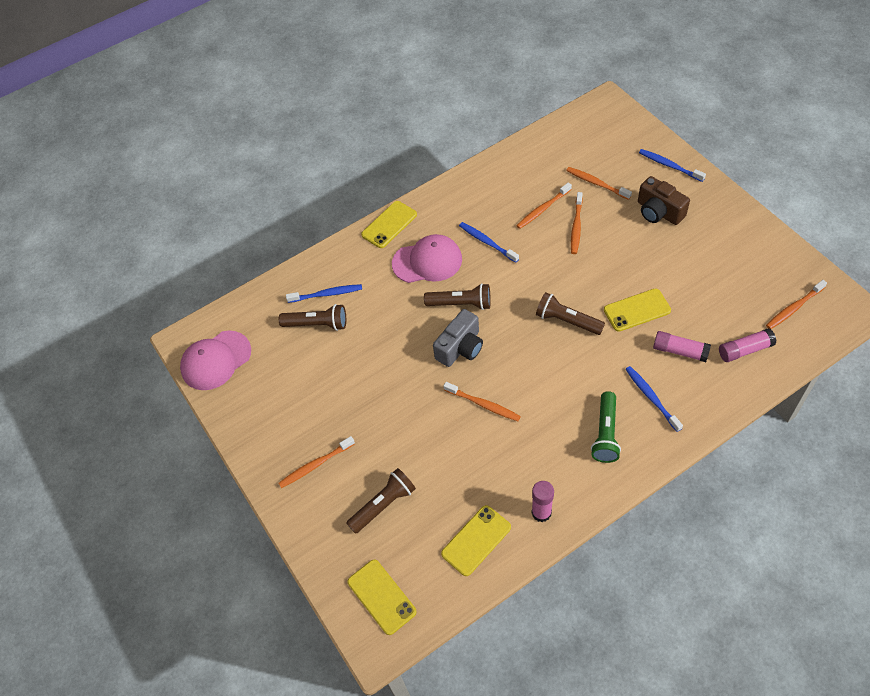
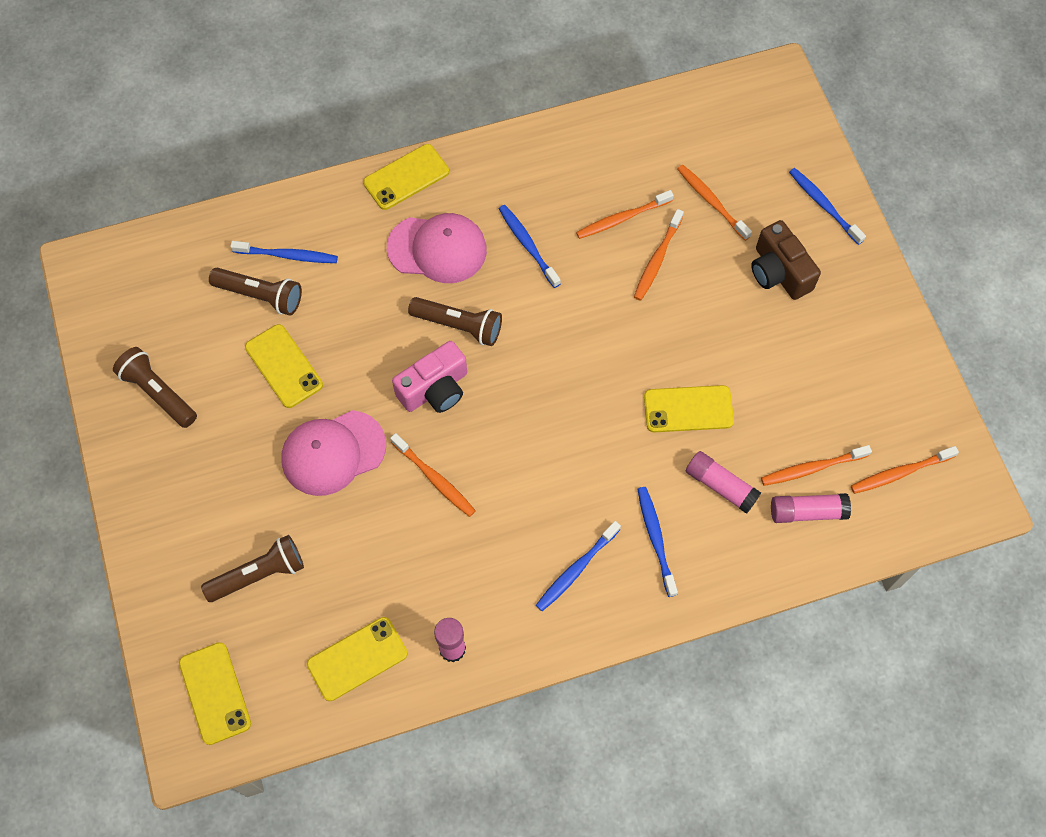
camera: 10 degrees right, 10 degrees up
pink cap [180,331,251,390] -> pink cap moved to [281,410,386,496]
orange toothbrush [279,436,355,488] -> orange toothbrush moved to [761,445,872,486]
grey camera [433,309,483,367] -> pink camera [392,341,467,413]
brown flashlight [536,292,605,335] -> brown flashlight moved to [113,347,197,428]
green flashlight [591,391,621,463] -> blue toothbrush [536,521,621,611]
none -> yellow phone [245,324,323,408]

